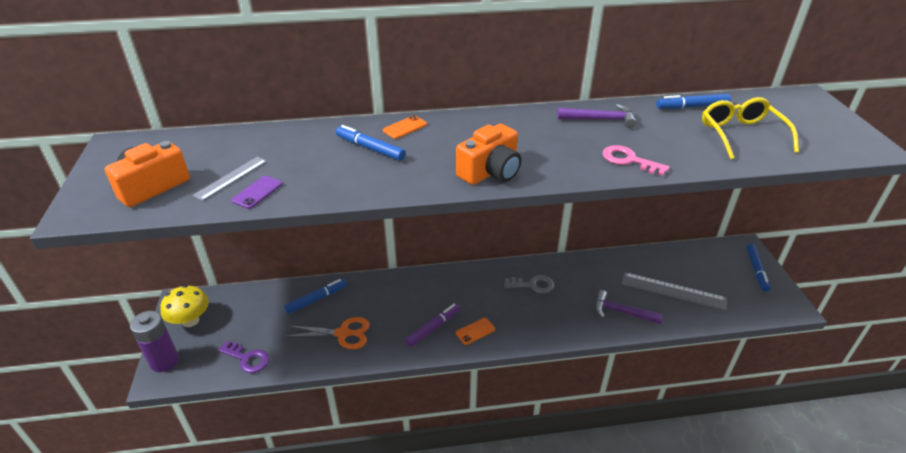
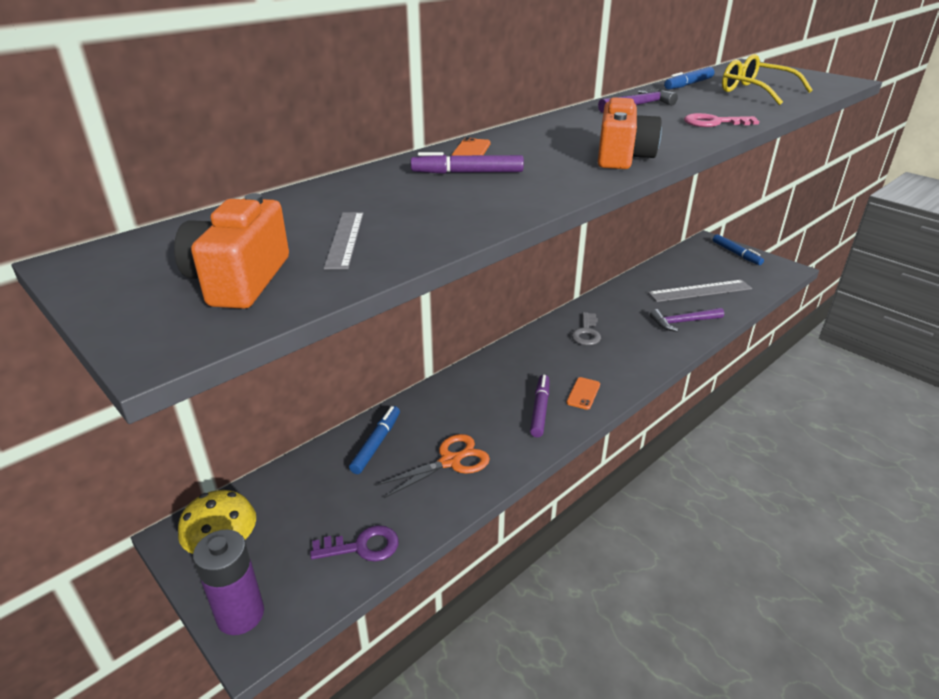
camera: 35 degrees left, 5 degrees down
purple phone [232,176,282,209] -> none
blue marker [336,125,405,161] -> purple marker [411,152,524,174]
grey key [504,275,555,294] -> grey key turned 135 degrees clockwise [571,312,601,345]

